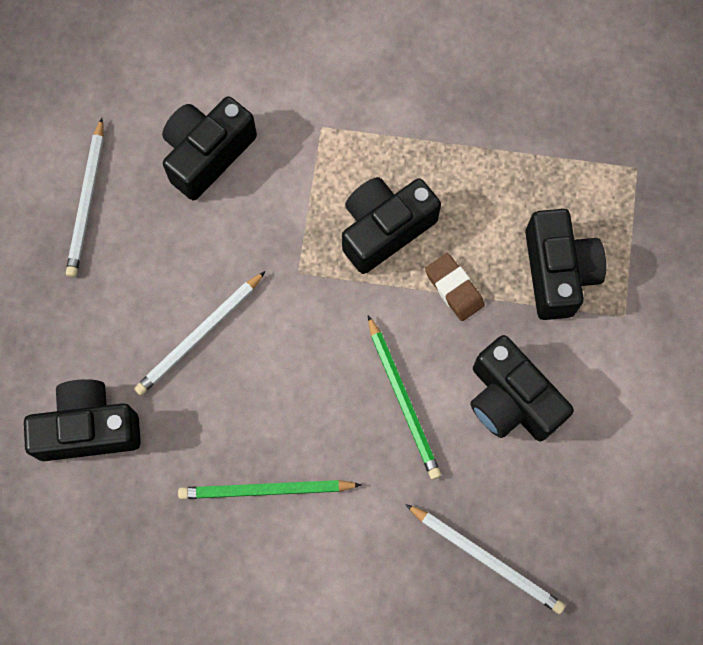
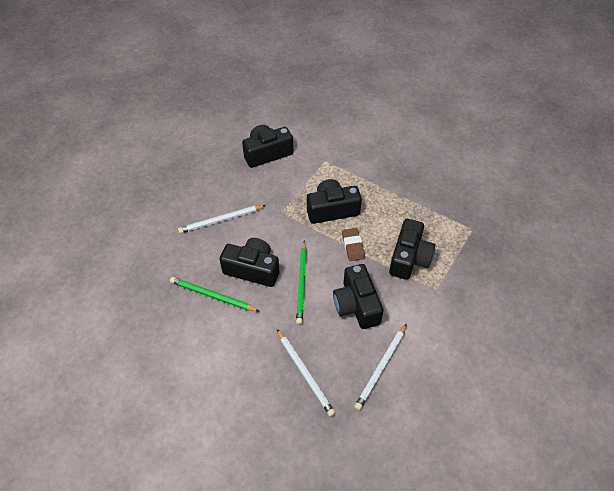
camera: 25 degrees right, 20 degrees down
black camera [24,379,141,461] -> black camera moved to [220,238,280,287]
white pencil [66,118,104,277] -> white pencil moved to [354,323,407,410]

